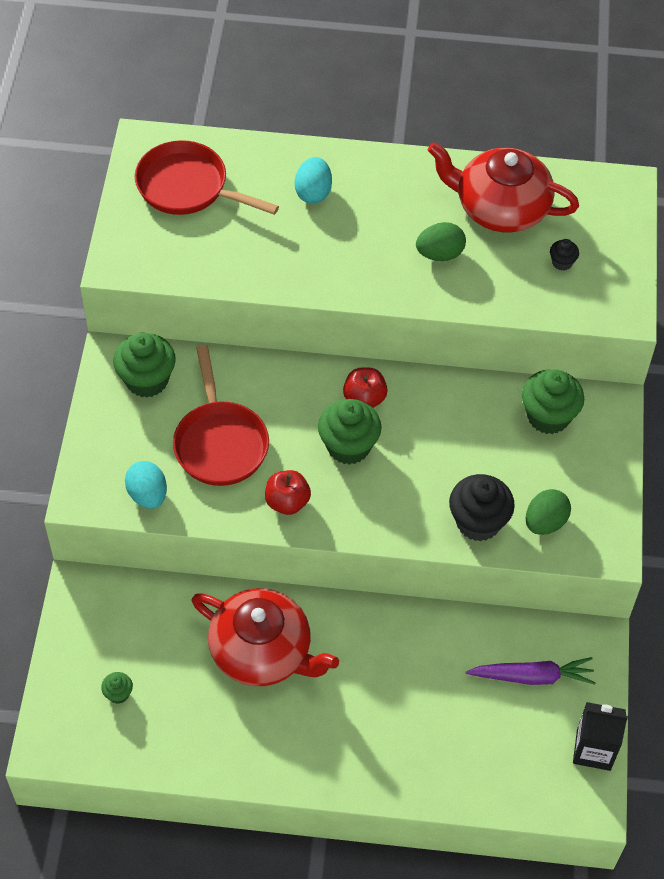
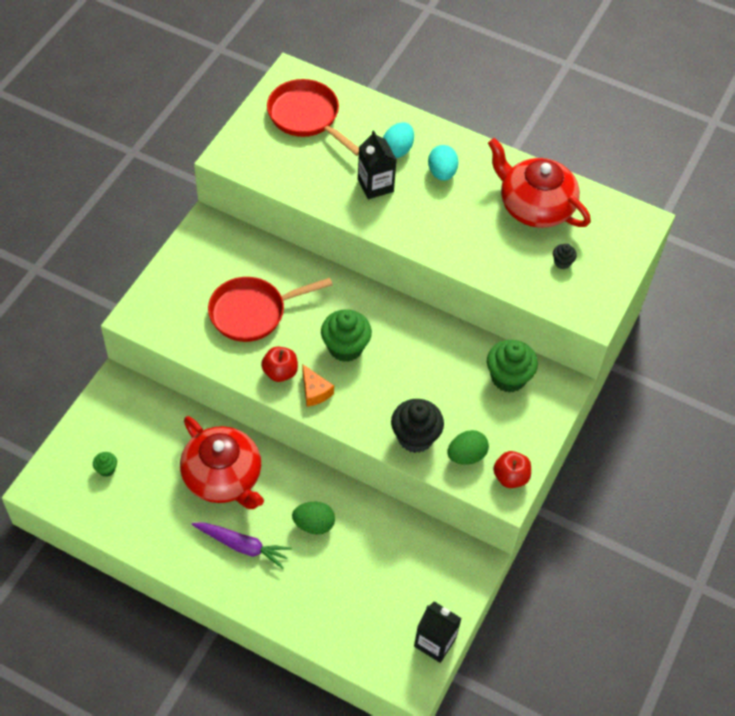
camera: 20 degrees right, 0 degrees up
green cupcake [113,333,176,398] -> none
turquoise egg [125,461,167,509] -> turquoise egg moved to [428,145,458,181]
red pan [173,345,269,486] -> red pan turned 60 degrees clockwise [208,277,333,342]
red apple [343,367,388,408] -> red apple moved to [493,451,531,488]
green egg [416,222,466,261] -> green egg moved to [292,502,335,534]
purple carrot [466,657,595,685] -> purple carrot moved to [192,522,292,569]
none -> orange cheese [303,365,334,407]
none -> black carton [358,130,397,199]

